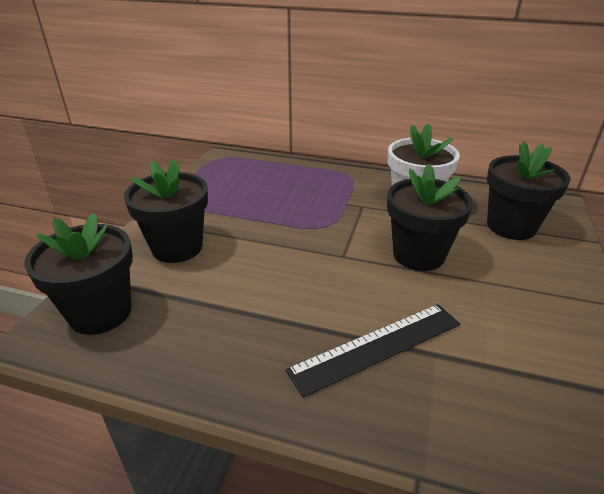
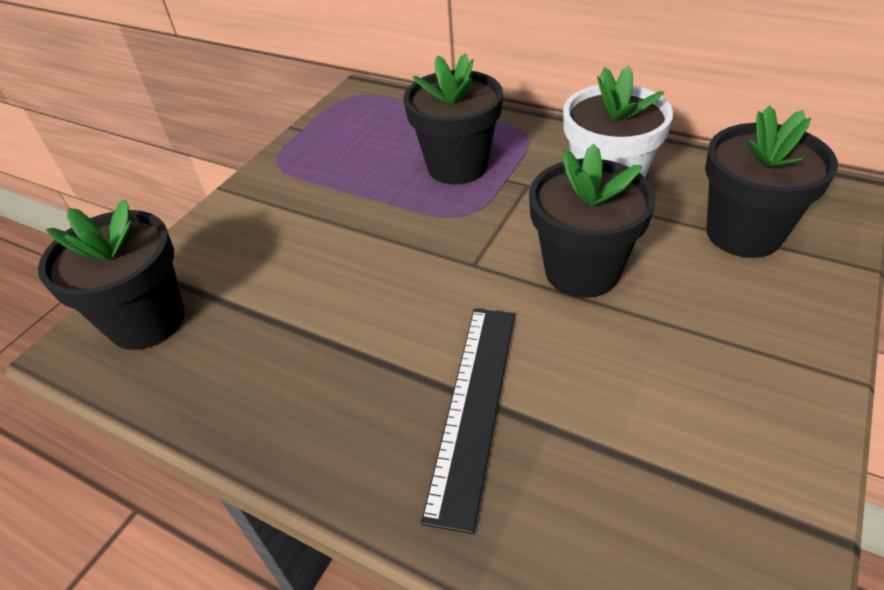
camera: 15 degrees right, 10 degrees up
black flower pot [124,159,208,263] -> black flower pot moved to [403,53,503,185]
black ruler [285,304,460,397] -> black ruler turned 60 degrees counterclockwise [421,309,515,534]

